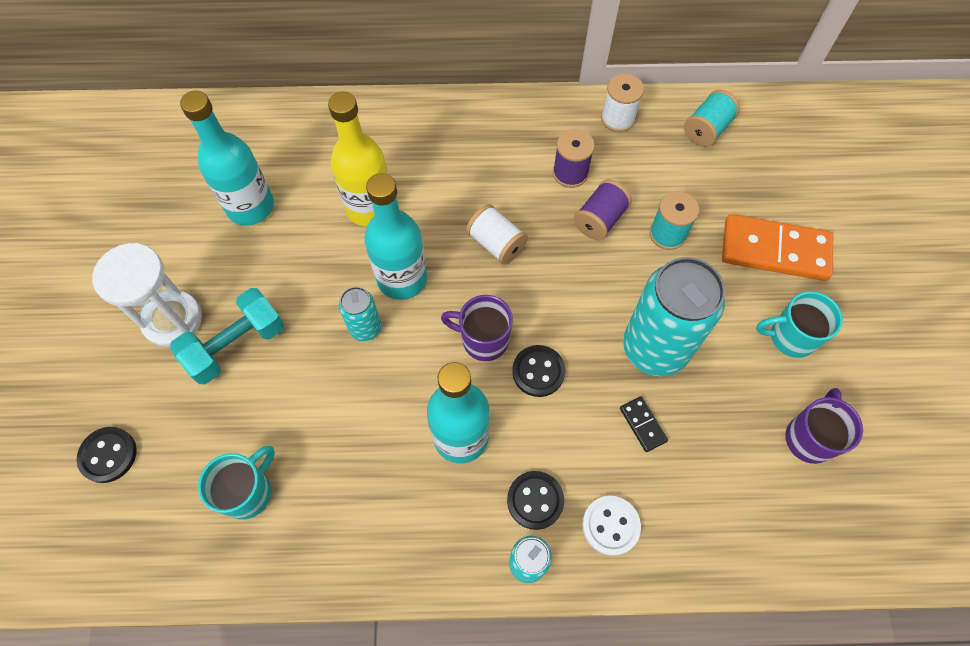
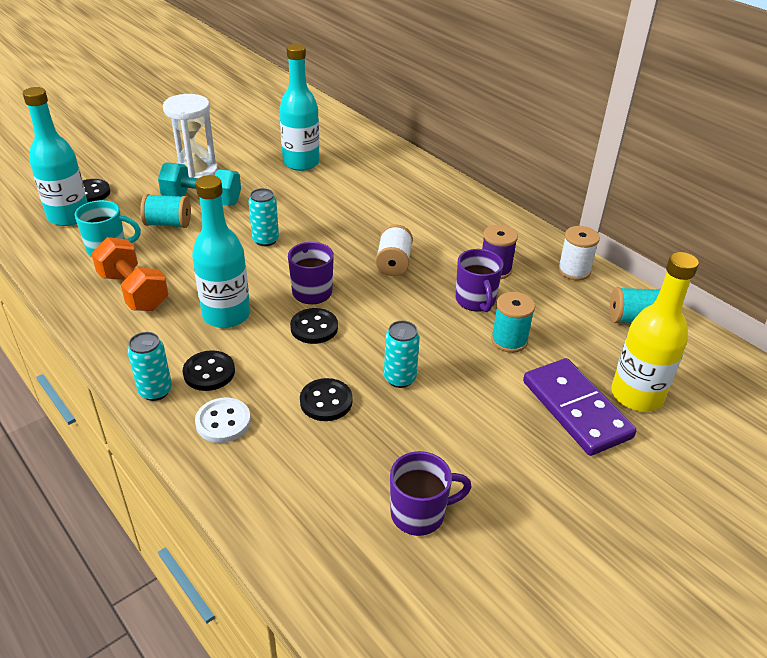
camera: 50 degrees right, 25 degrees down
yellow bottle [328,91,388,226] -> yellow bottle moved to [611,252,699,412]
turquoise bottle [365,173,427,300] -> turquoise bottle moved to [23,87,88,226]
purple spool [574,179,632,240] -> purple mug [456,249,503,312]
black domino [620,396,668,452] -> black button [300,378,353,421]
turquoise can [623,257,725,376] -> turquoise can [384,321,420,388], size x0.49
orange domino [722,214,833,281] -> purple domino [523,358,637,456]
turquoise mug [756,291,843,358] -> none
none -> orange dumbbell [91,237,169,311]
none -> turquoise spool [140,194,191,228]

